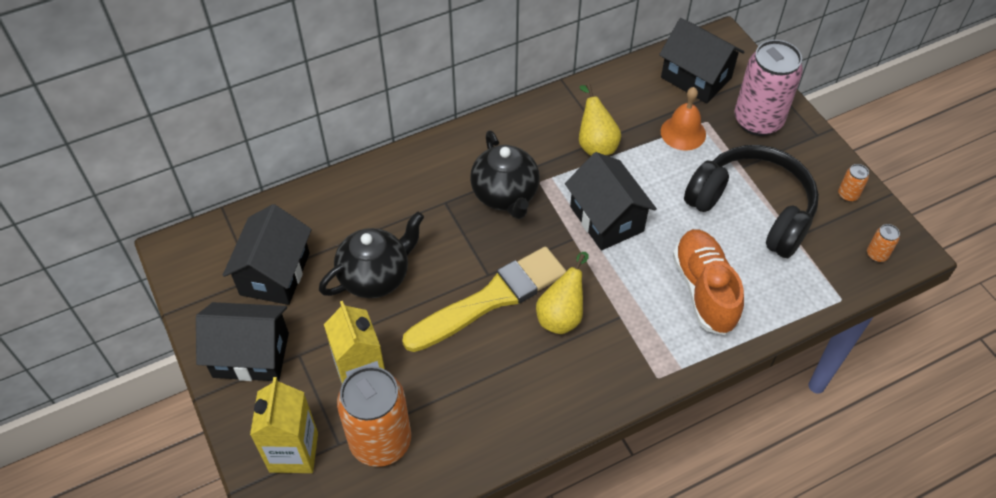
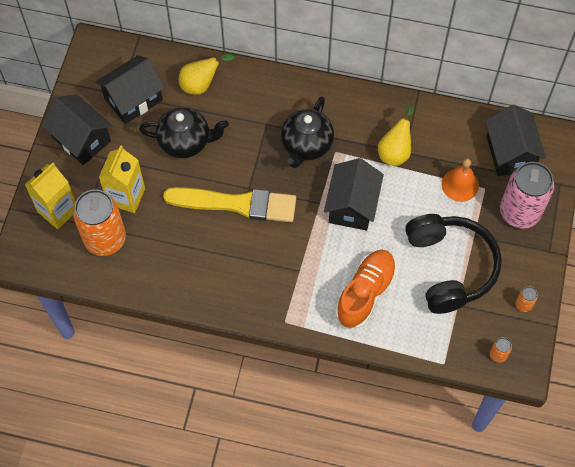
camera: 40 degrees right, 10 degrees up
yellow pear [536,252,589,334] -> yellow pear moved to [179,53,235,95]

